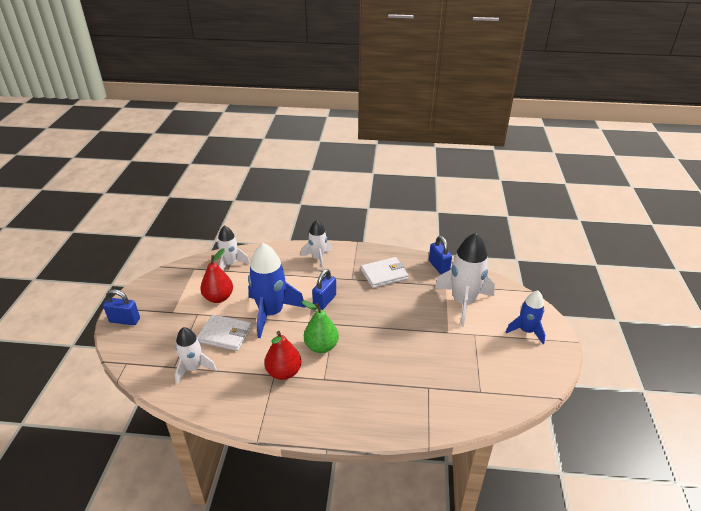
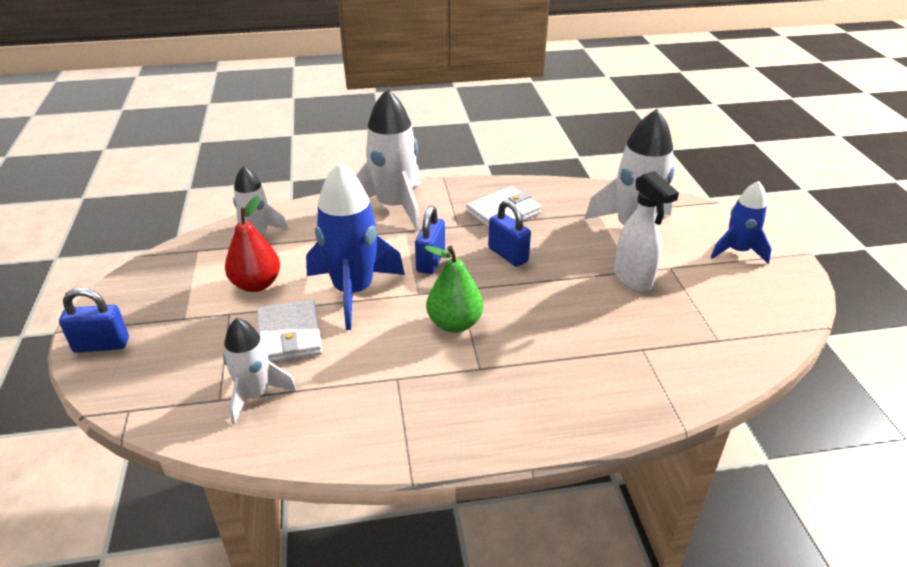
camera: 15 degrees left, 0 degrees up
white wallet [197,314,252,351] -> white wallet turned 75 degrees clockwise [257,299,323,363]
red pear [264,331,301,380] -> none
white rocket [300,220,332,270] -> white rocket [356,89,421,231], size x1.67
blue padlock [429,236,452,274] -> blue padlock moved to [488,200,531,267]
none -> white spray bottle [614,171,679,292]

